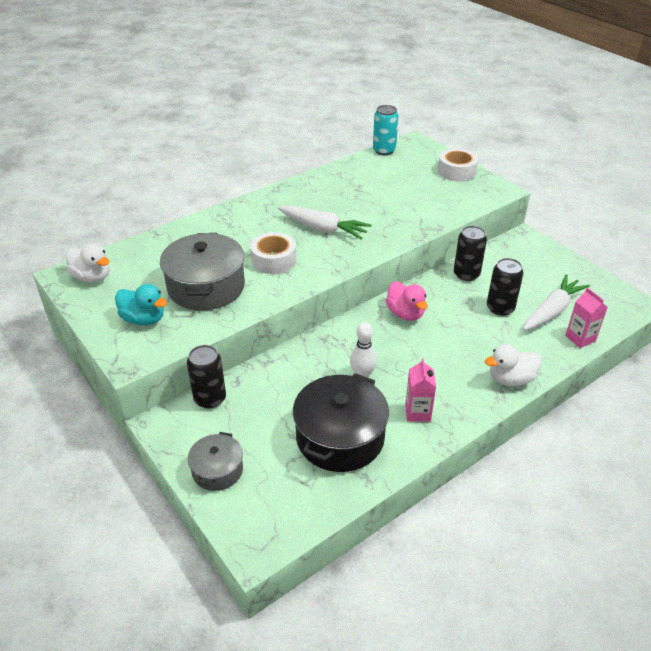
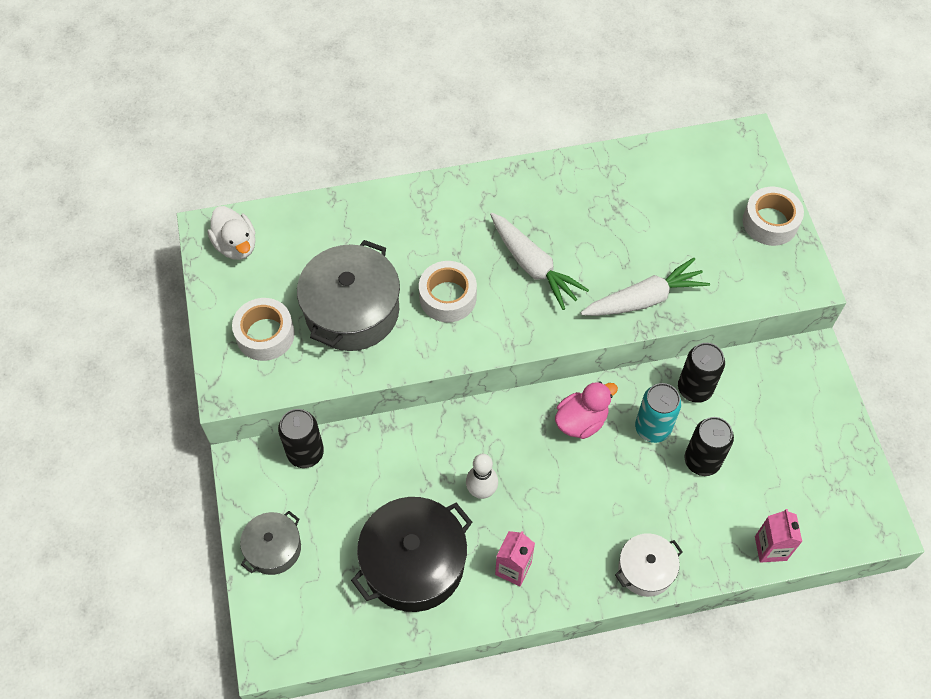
camera: 25 degrees right, 20 degrees up
turquoise duck [115,284,167,326] -> white tape [232,298,295,361]
turquoise can [373,105,399,155] -> turquoise can moved to [635,383,682,443]
pink duck [386,281,428,321] -> pink duck turned 120 degrees counterclockwise [555,381,618,439]
white duck [485,344,542,386] -> white pot [615,533,683,597]
white carrot [523,274,590,330] -> white carrot moved to [581,258,710,316]

